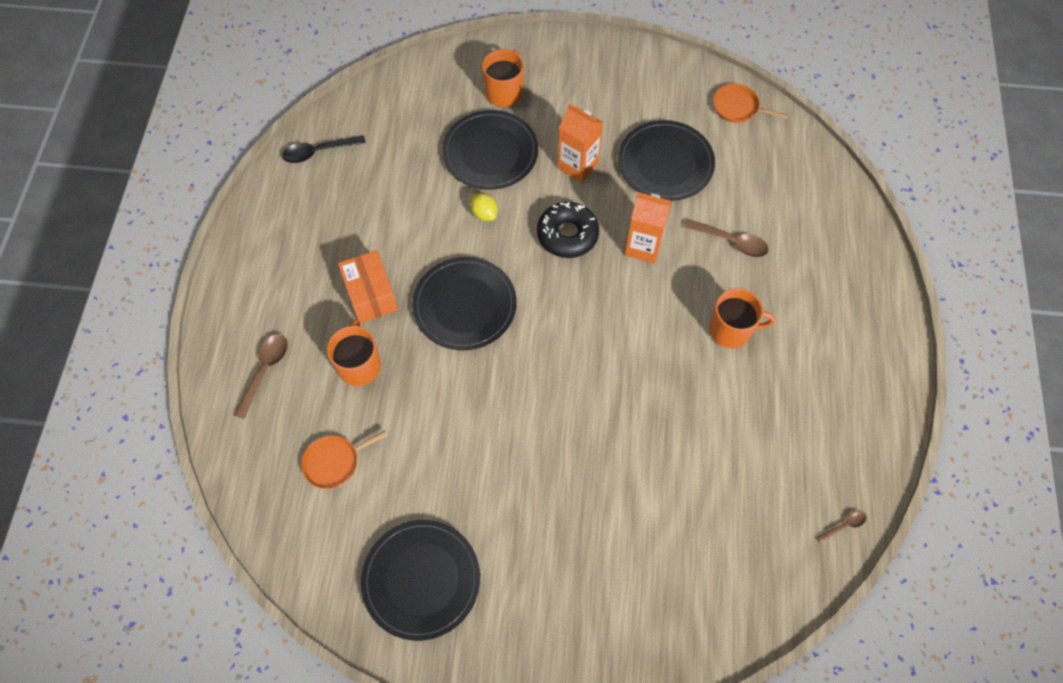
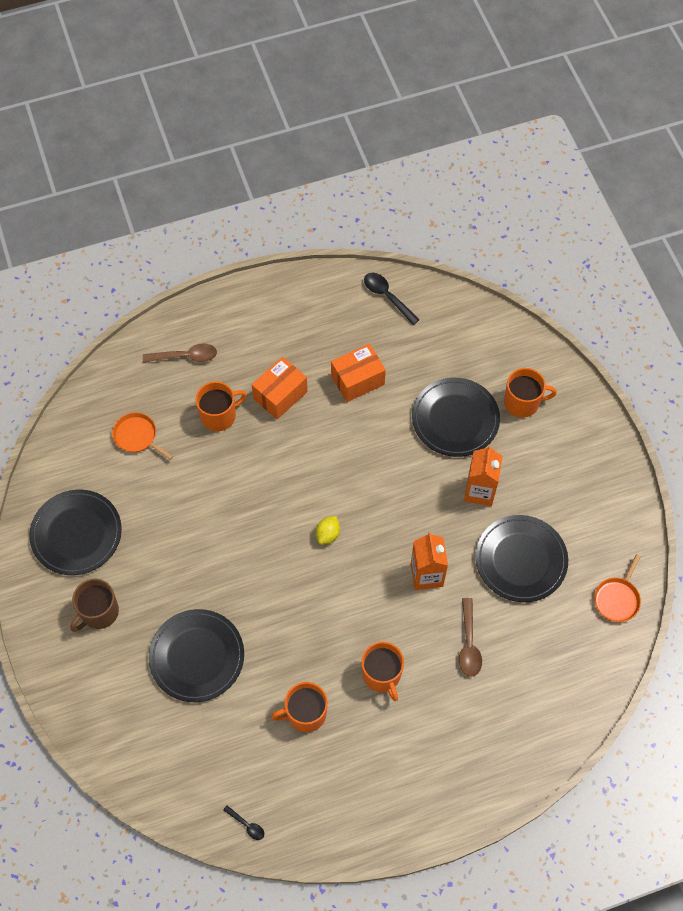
camera: 65 degrees right, 0 degrees up
black plate [412,257,517,350] -> black plate moved to [148,609,244,702]
yellow lemon [470,193,498,221] -> yellow lemon moved to [316,516,340,545]
black donut [537,202,599,258] -> none
orange pan [713,84,788,123] -> orange pan turned 150 degrees counterclockwise [594,554,641,622]
brown spoon [816,510,866,544] -> black spoon [223,805,264,840]
none -> brown mug [70,579,119,632]
none -> orange mug [271,682,328,733]
none -> orange box [331,344,386,402]

